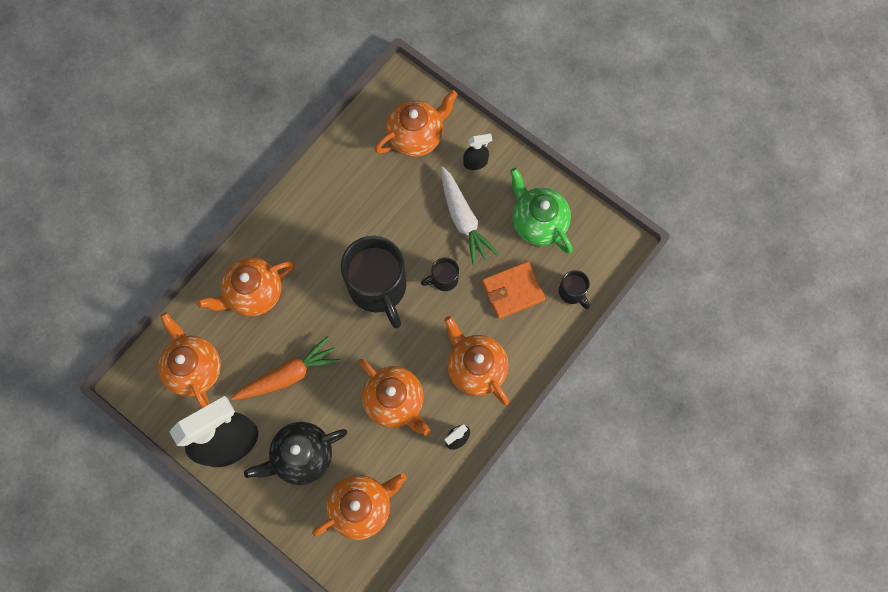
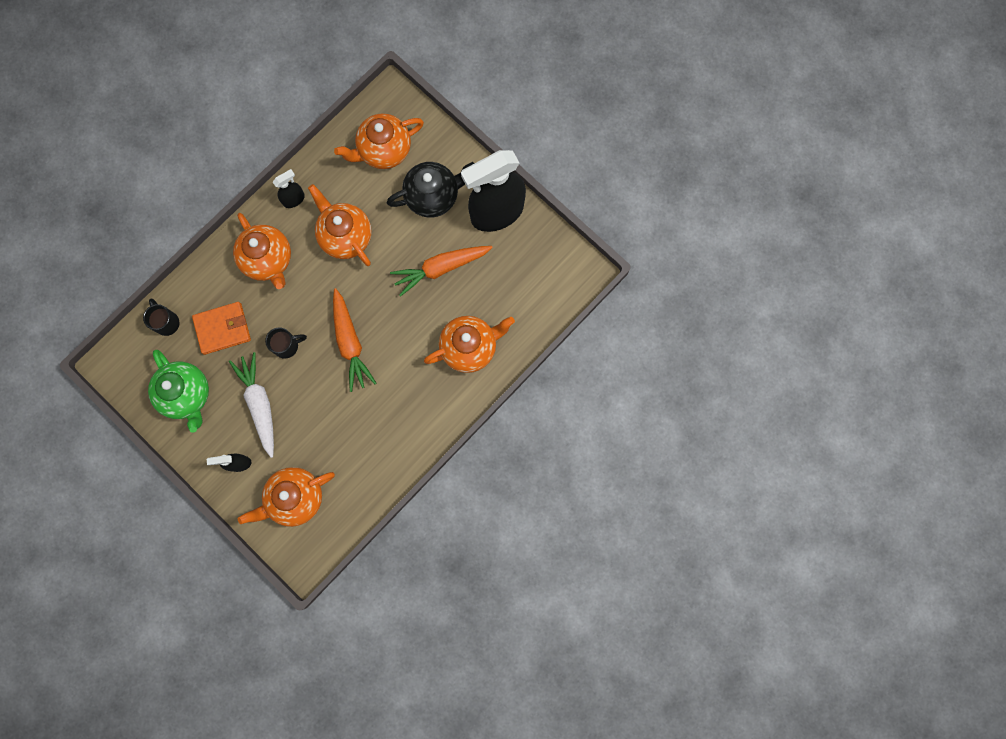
camera: 175 degrees left, 5 degrees up
orange teapot [158,312,221,408] -> none
black mug [341,236,406,328] -> orange carrot [333,288,376,392]

